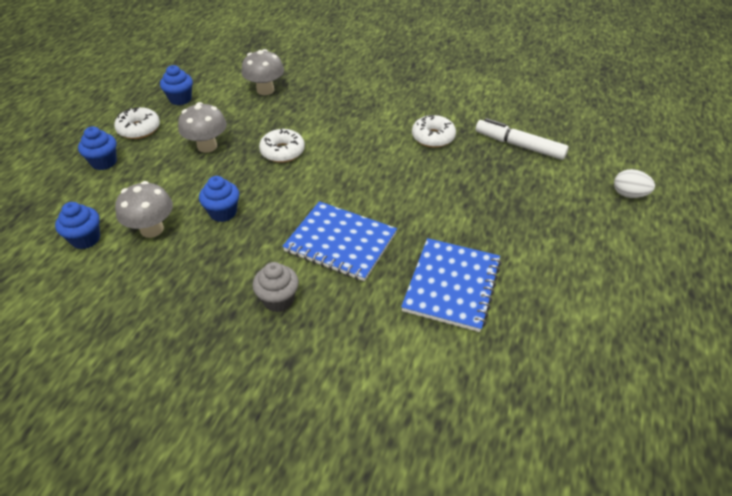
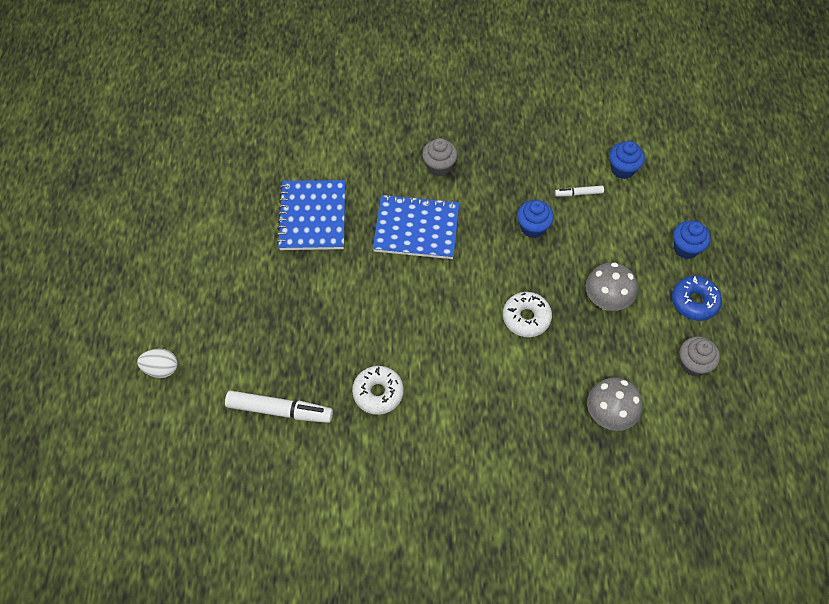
camera: 160 degrees right, 15 degrees up
white donut [114,107,160,139] -> blue donut [672,276,722,321]
grey mushroom [115,181,173,238] -> white marker [555,186,604,196]
blue cupcake [160,65,193,105] -> grey cupcake [680,336,720,377]

